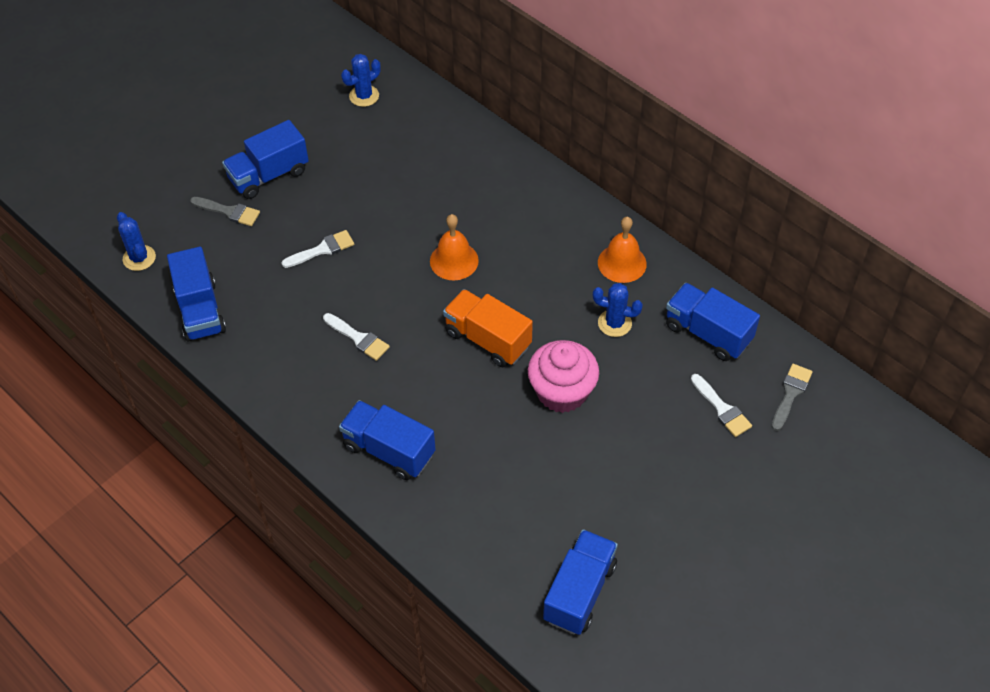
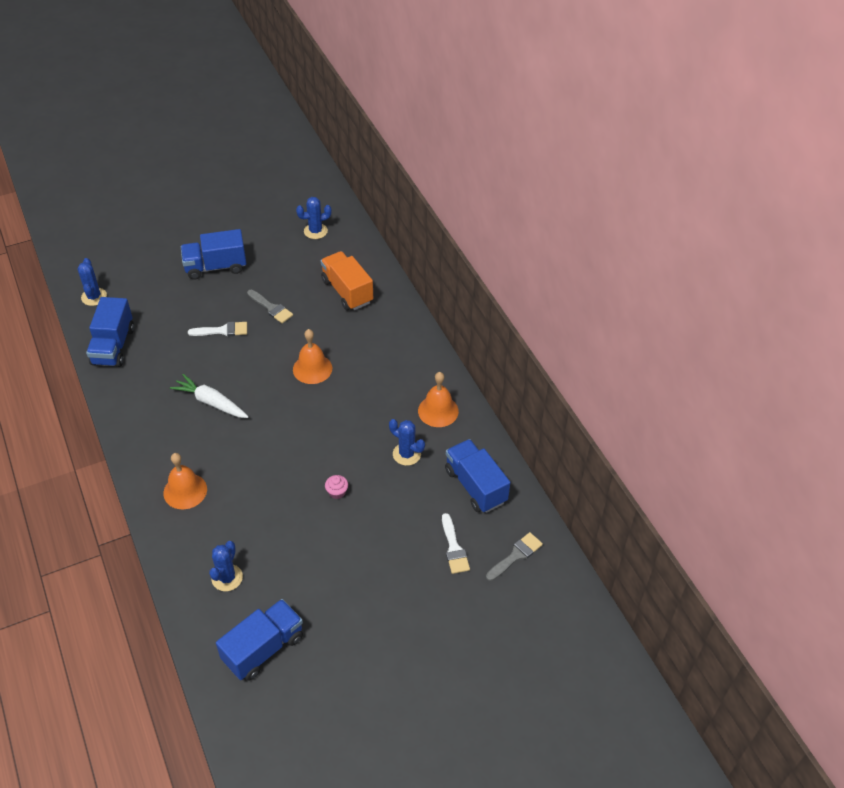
camera: 20 degrees right, 5 degrees down
grey brush [190,197,260,226] -> grey brush moved to [247,289,293,323]
white brush [323,313,390,361] -> white carrot [170,374,249,418]
blue truck [339,400,436,480] -> orange bell [163,453,207,509]
orange truck [443,289,533,367] -> orange truck moved to [321,251,373,310]
pink cupcake [528,340,599,413] -> pink cupcake [325,475,348,499], size x0.40
none -> blue cactus [209,541,243,591]

